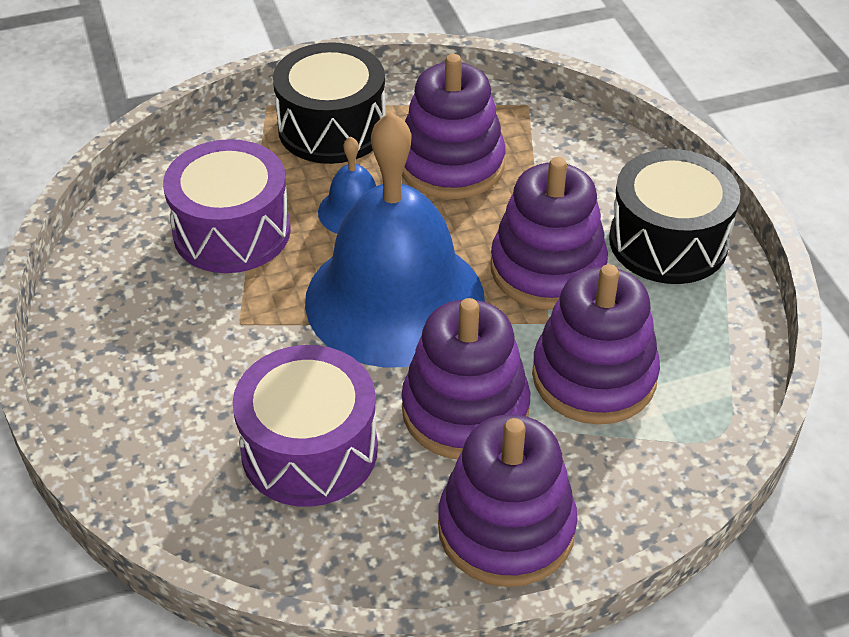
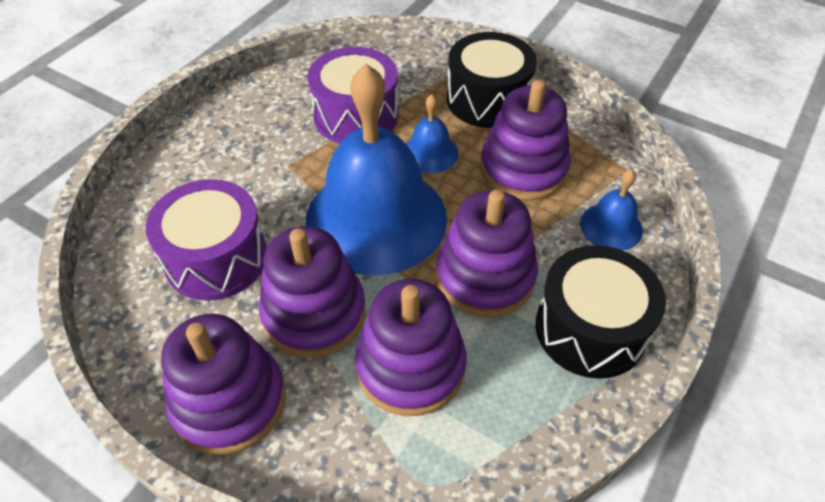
camera: 50 degrees right, 5 degrees up
none -> blue bell [580,169,643,250]

